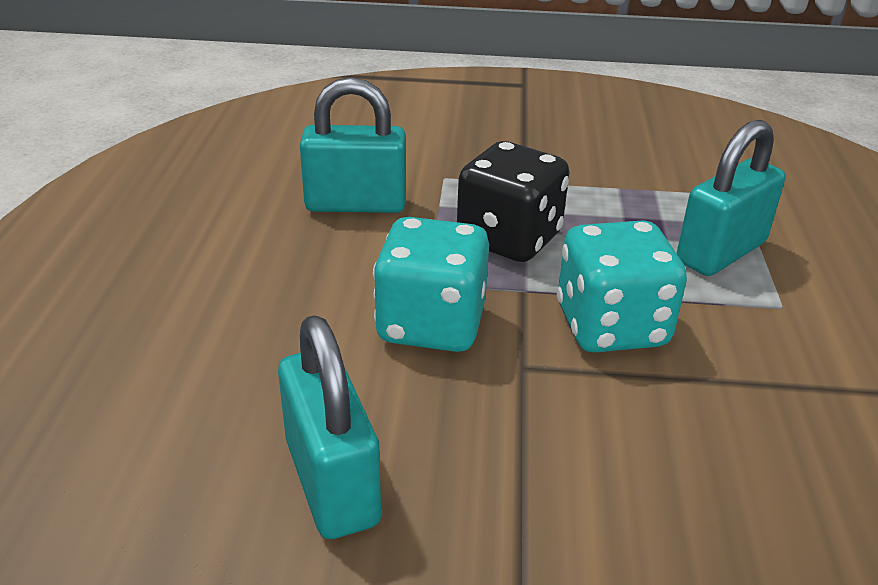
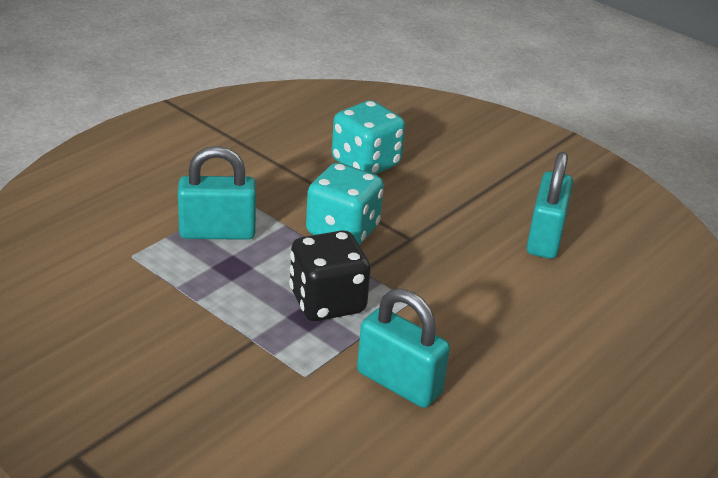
camera: 145 degrees left, 0 degrees up
turquoise dice [373,217,489,352] -> turquoise dice moved to [332,100,405,174]

